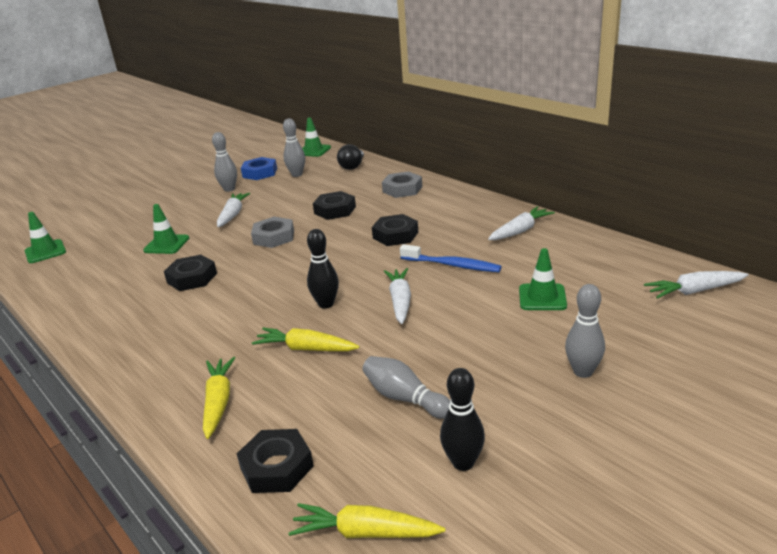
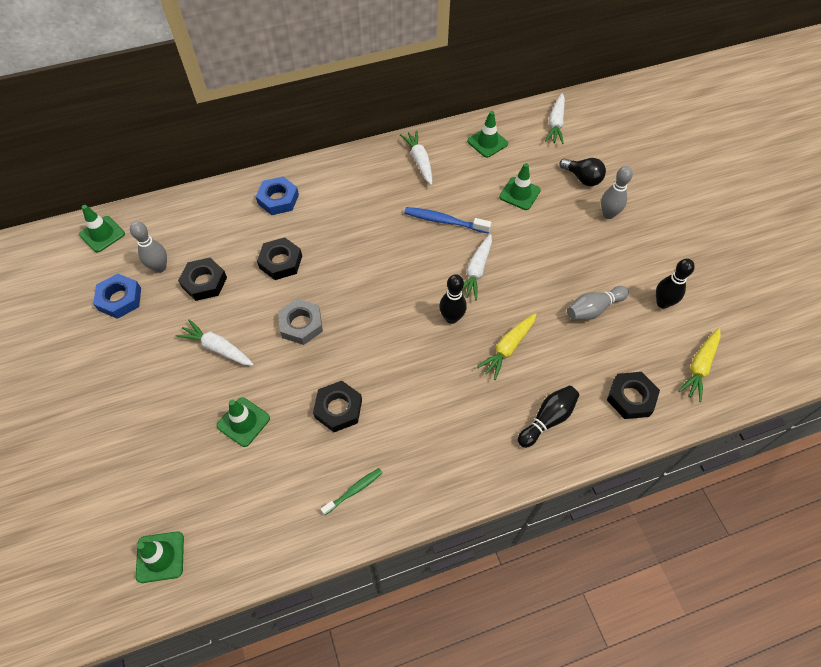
camera: 70 degrees left, 30 degrees up
yellow carrot [203,357,235,439] -> black bowling pin [518,386,579,448]
grey bowling pin [212,132,237,192] -> none
black light bulb [337,144,364,170] -> black light bulb moved to [559,158,606,186]
black nut [372,214,418,246] -> black nut moved to [178,258,227,301]
grey nut [382,171,422,198] -> blue nut [256,176,299,215]
white carrot [384,268,411,324] -> white carrot turned 90 degrees counterclockwise [461,234,492,301]
blue toothbrush [400,244,502,272] -> blue toothbrush turned 120 degrees counterclockwise [404,207,491,233]
none -> green toothbrush [321,468,382,515]
none -> green traffic cone [467,111,508,158]

